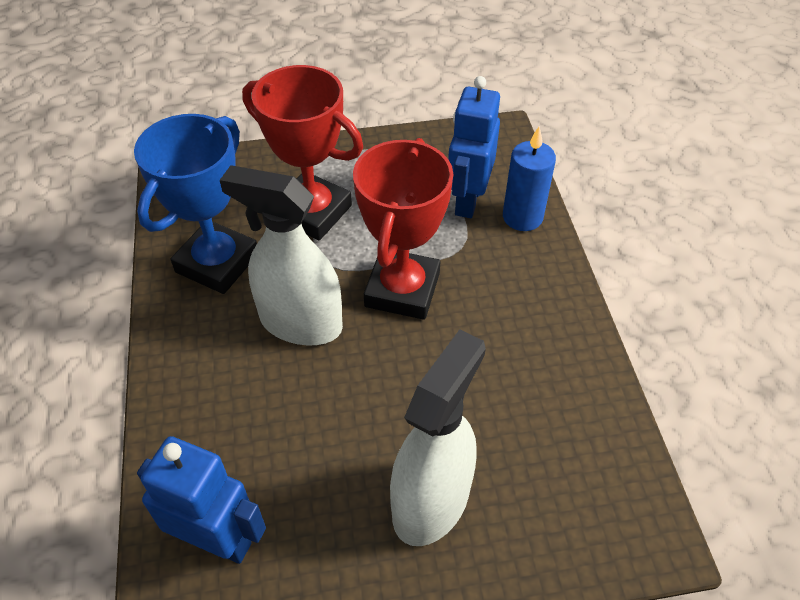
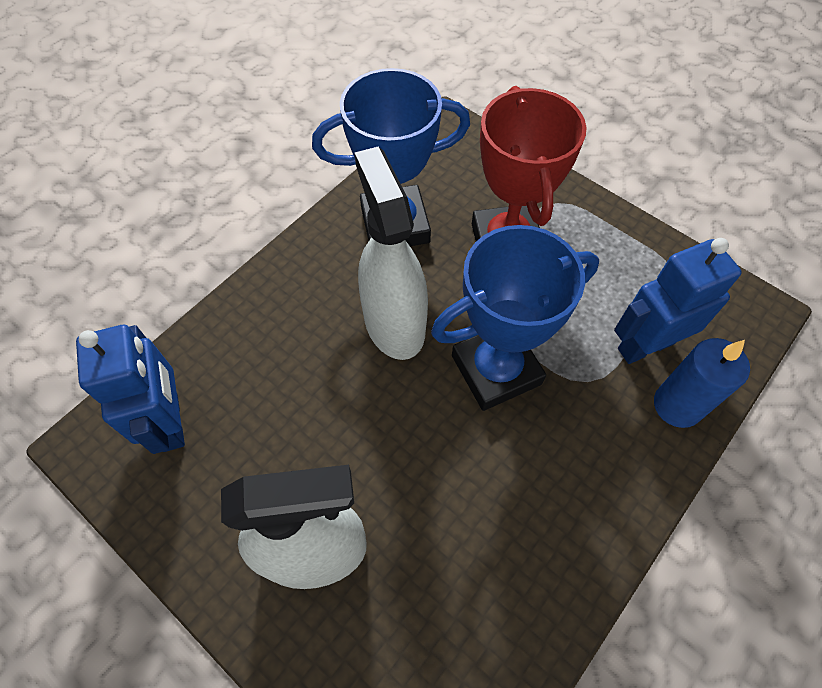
camera: 50 degrees right, 10 degrees up
red trophy [353,138,453,320] -> blue trophy [431,225,599,411]

